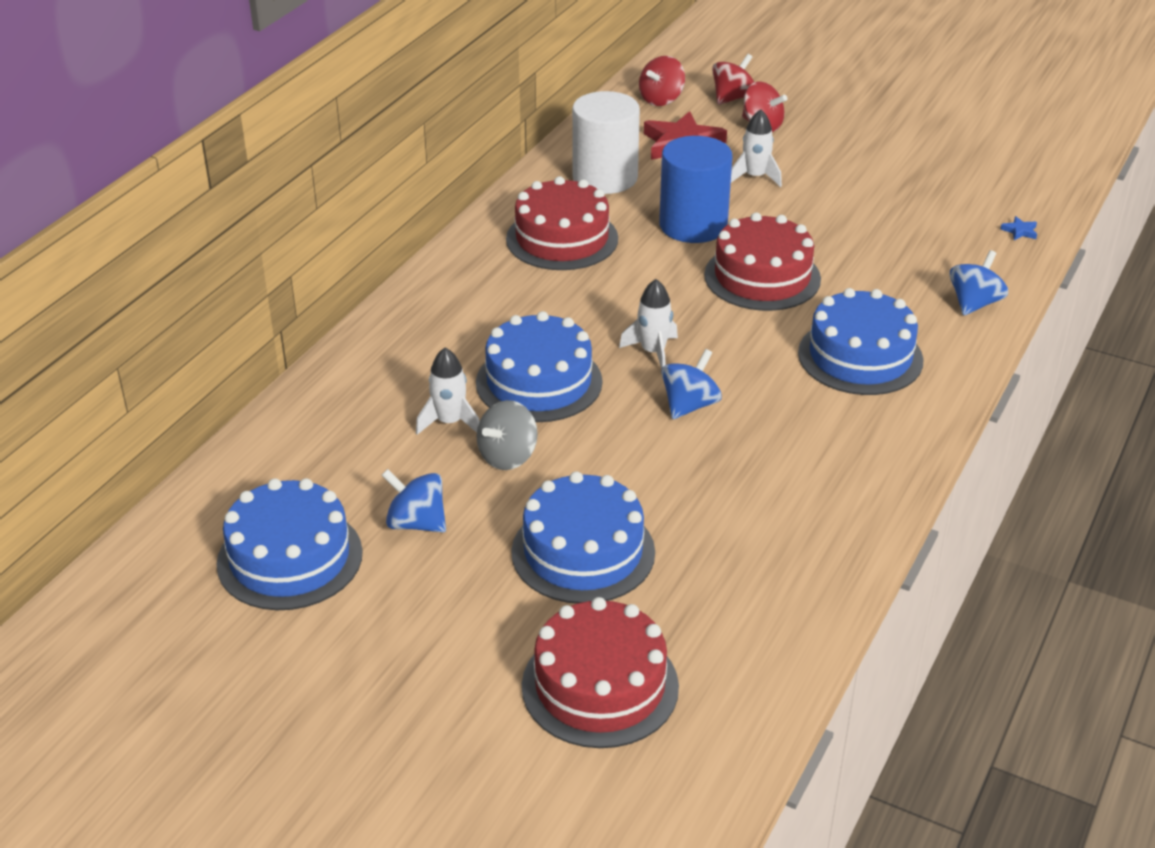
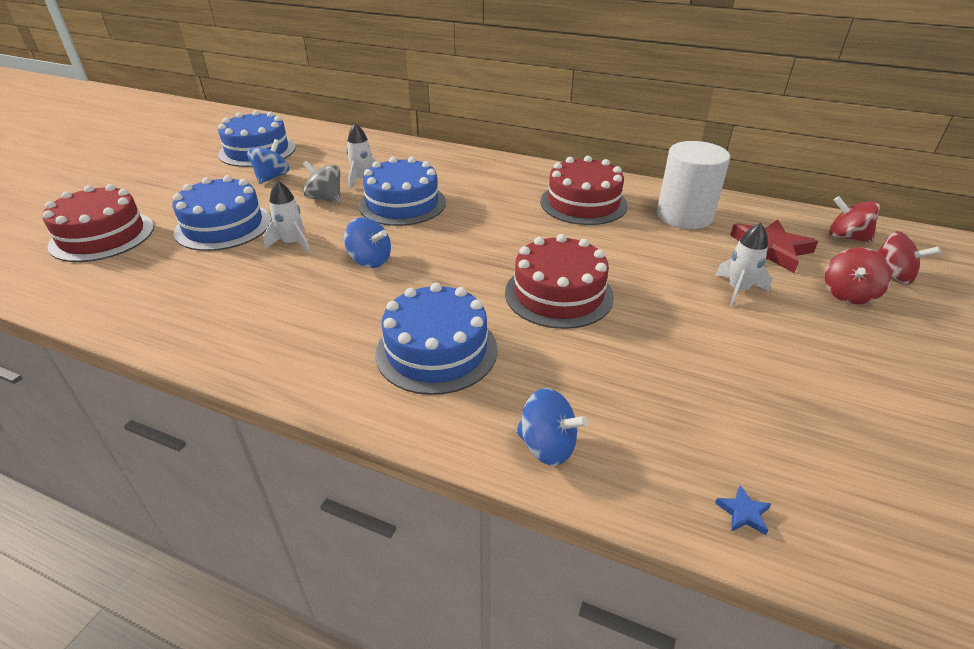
camera: 85 degrees right, 0 degrees up
white rocket [619,279,678,369] -> white rocket moved to [263,180,311,253]
blue cylinder [659,136,732,243] -> none

